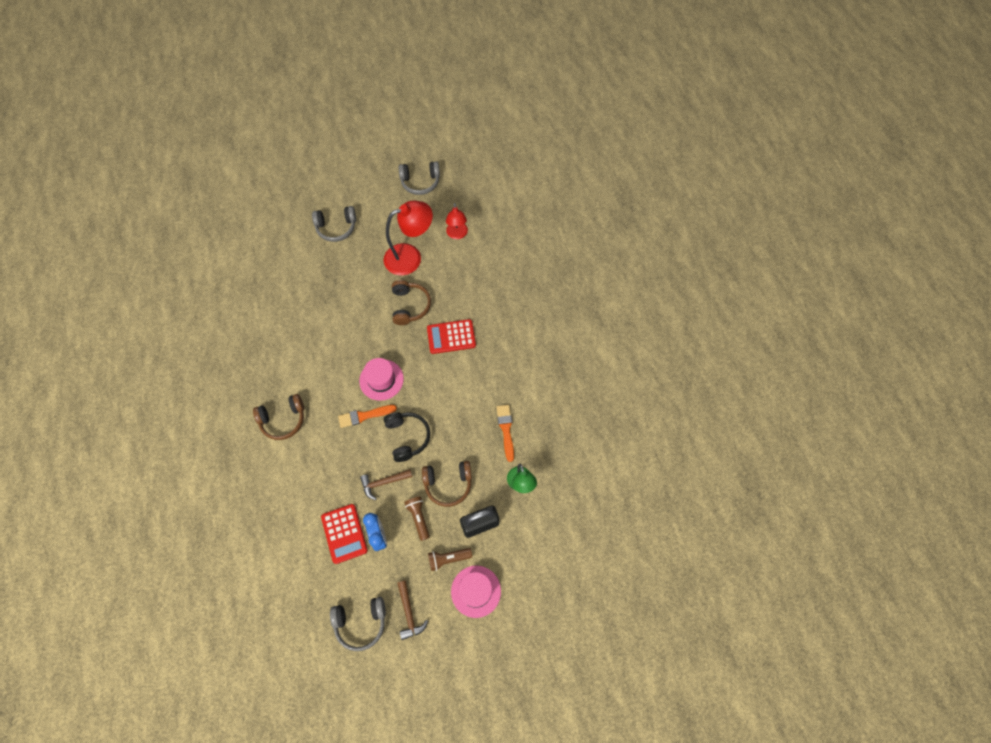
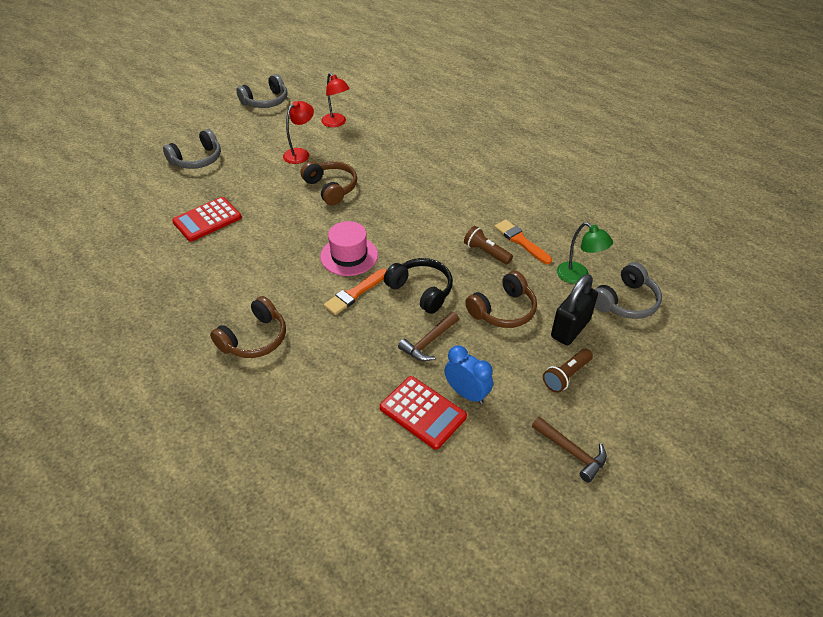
camera: 30 degrees left, 20 degrees down
grey headphones [330,597,386,651] -> grey headphones moved to [594,262,662,319]
red lamp [383,201,433,276] -> red lamp [283,101,314,164], size x0.58
brown flashlight [404,496,430,541] -> brown flashlight moved to [464,226,513,264]
red calculator [427,319,476,354] -> red calculator moved to [172,197,242,242]
pink hat [451,566,501,618] -> none

